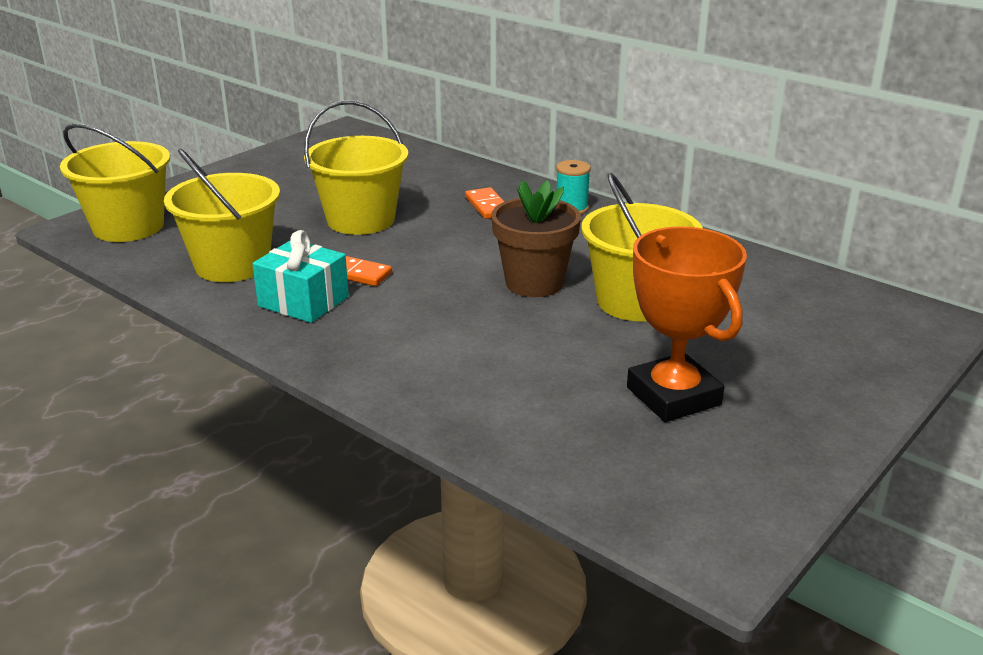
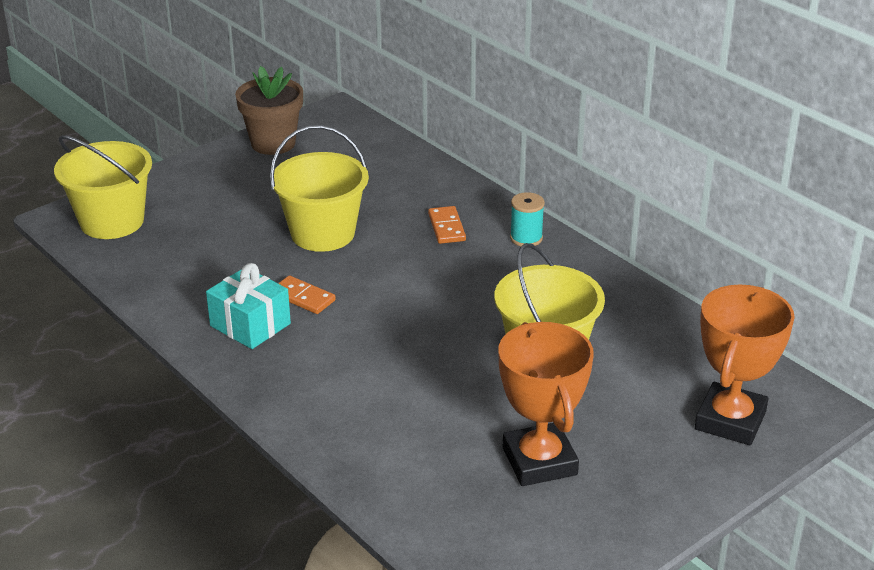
camera: 10 degrees right, 5 degrees up
yellow bucket [164,149,280,282] -> none
brown flower pot [491,180,581,297] -> brown flower pot moved to [235,66,303,155]
none -> orange trophy [695,284,795,445]

